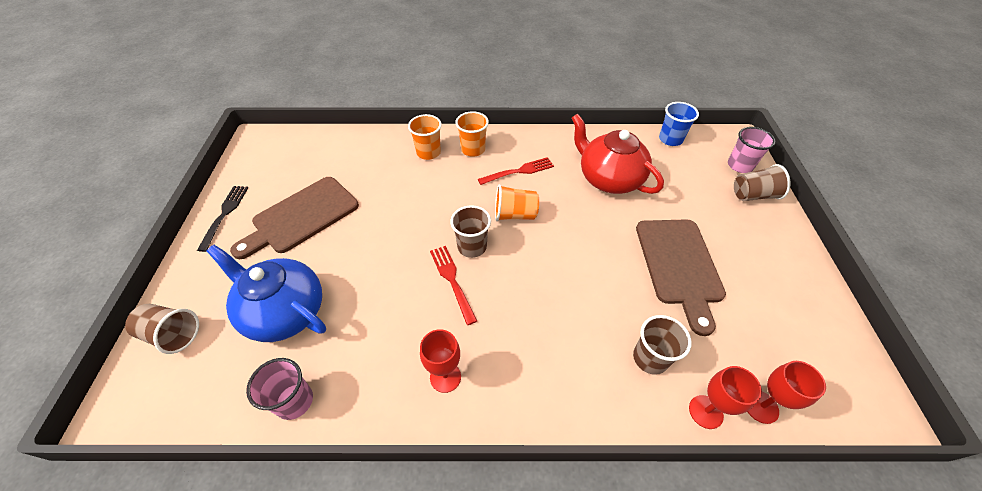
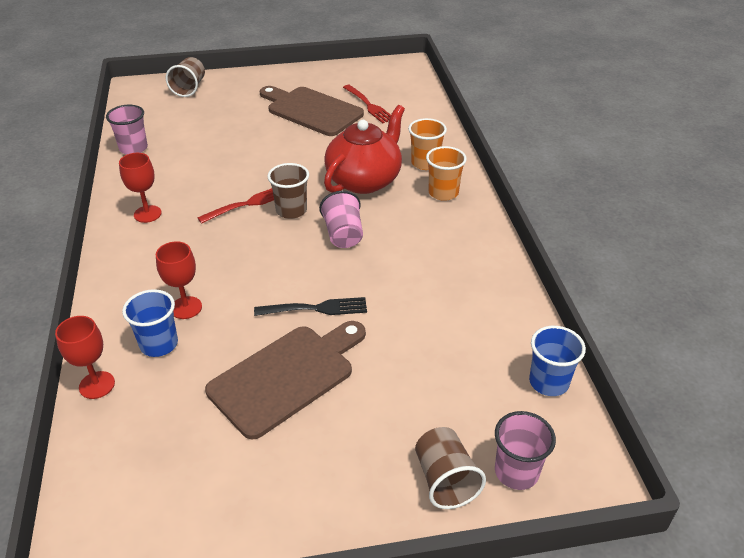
camera: 80 degrees right, 10 degrees down
black fork [197,186,249,252] -> black fork moved to [254,297,367,316]
blue teapot [207,245,326,342] -> none
red fork [478,157,554,185] -> red fork moved to [343,85,391,123]
orange cup [495,184,539,221] -> pink cup [319,191,363,248]
red teapot [572,114,664,194] -> red teapot moved to [324,105,405,194]
brown cup [633,315,692,375] -> blue cup [122,289,178,357]
brown cutting board [636,219,726,336] -> brown cutting board turned 150 degrees clockwise [205,321,366,440]
red goblet [747,361,826,424] -> red goblet moved to [156,241,202,319]

